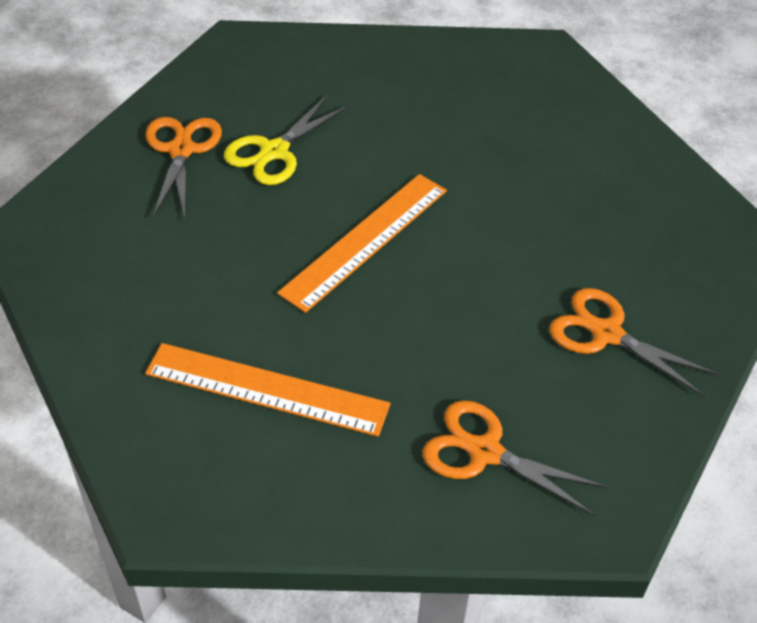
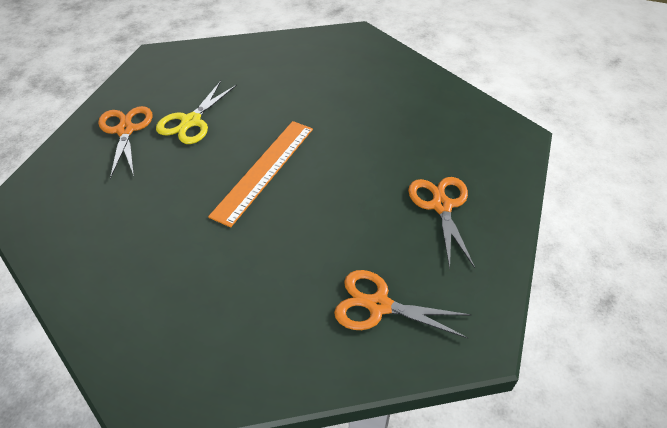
camera: 10 degrees left, 0 degrees up
orange ruler [145,343,391,437] -> none
orange scissors [549,288,719,397] -> orange scissors turned 60 degrees clockwise [408,177,475,269]

